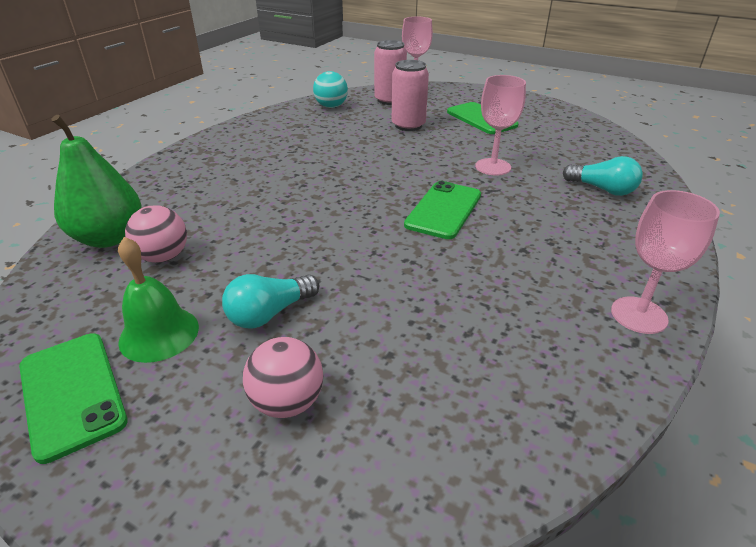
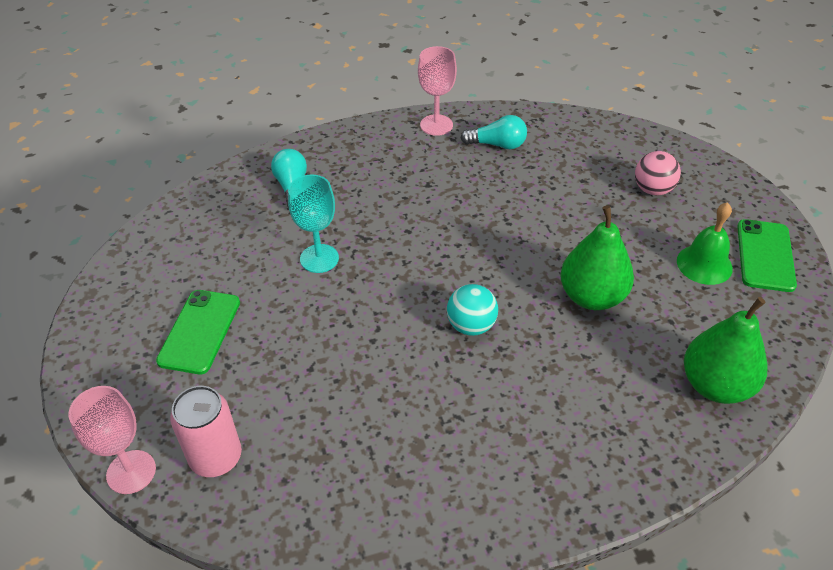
camera: 135 degrees left, 10 degrees up
pink ball [125,205,187,263] -> none
turquoise light bulb [222,274,319,329] -> turquoise light bulb moved to [460,115,527,149]
turquoise ball [313,71,348,108] -> turquoise ball moved to [447,284,498,336]
pink can [392,60,429,131] -> none
green phone [404,181,481,239] -> none
pink goblet [475,75,526,175] -> turquoise goblet [288,175,339,273]
none -> green pear [560,205,634,310]

